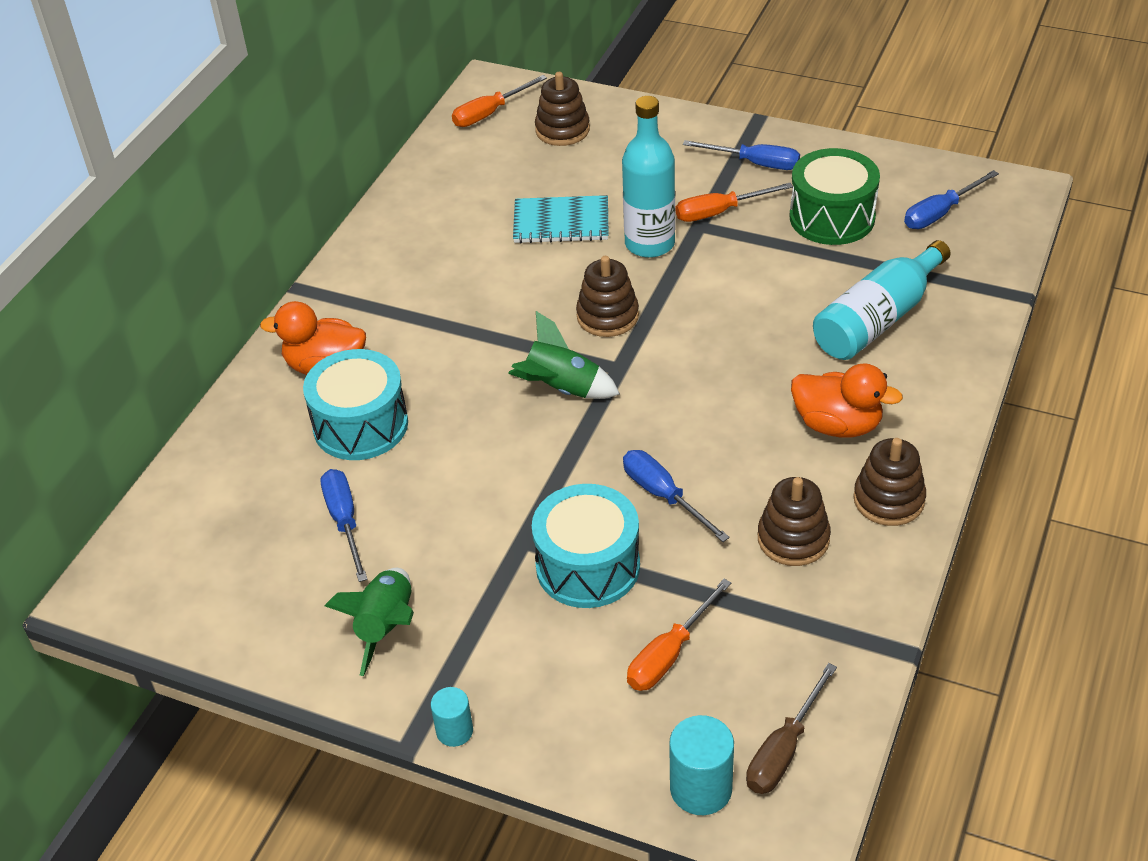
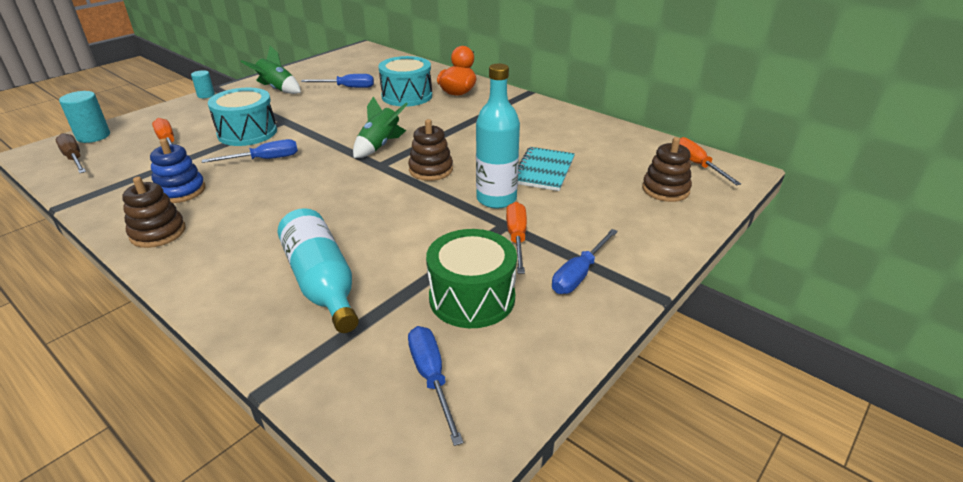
camera: 105 degrees right, 10 degrees down
brown stacking toy [758,477,831,566] -> blue stacking toy [150,138,205,203]
orange duck [791,363,903,438] -> none

